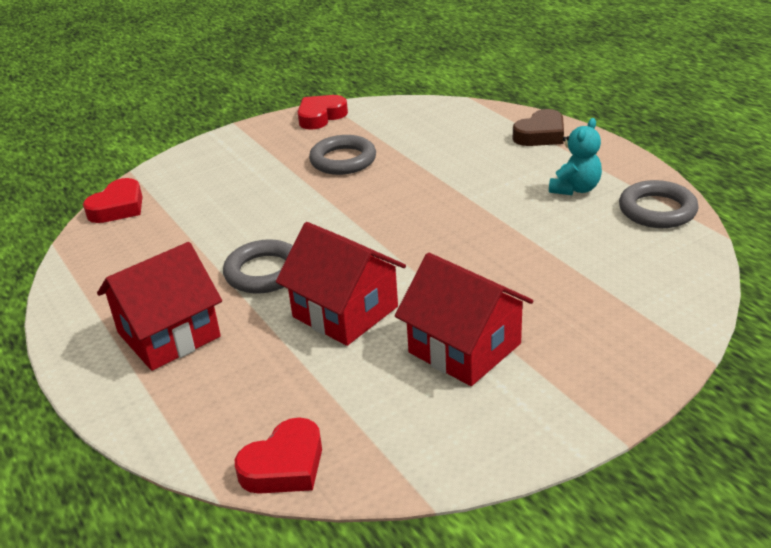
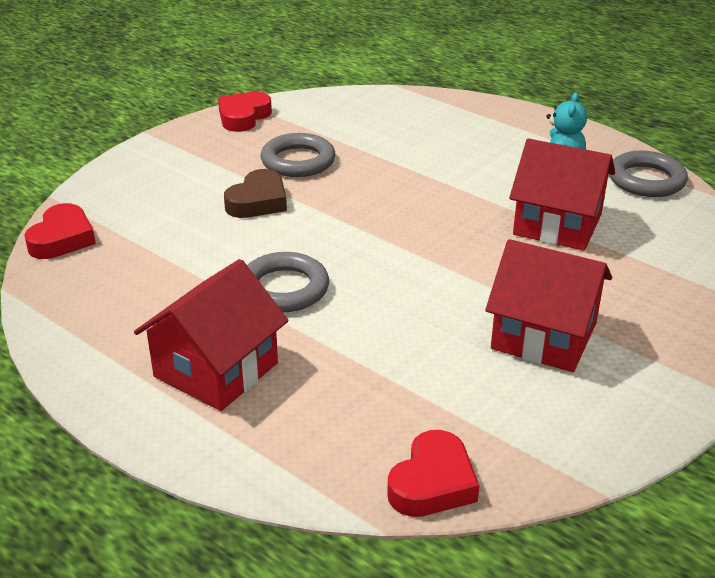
camera: 20 degrees left, 0 degrees up
red house [276,222,406,346] -> red house moved to [509,138,615,251]
brown heart [513,109,564,146] -> brown heart moved to [224,169,287,218]

